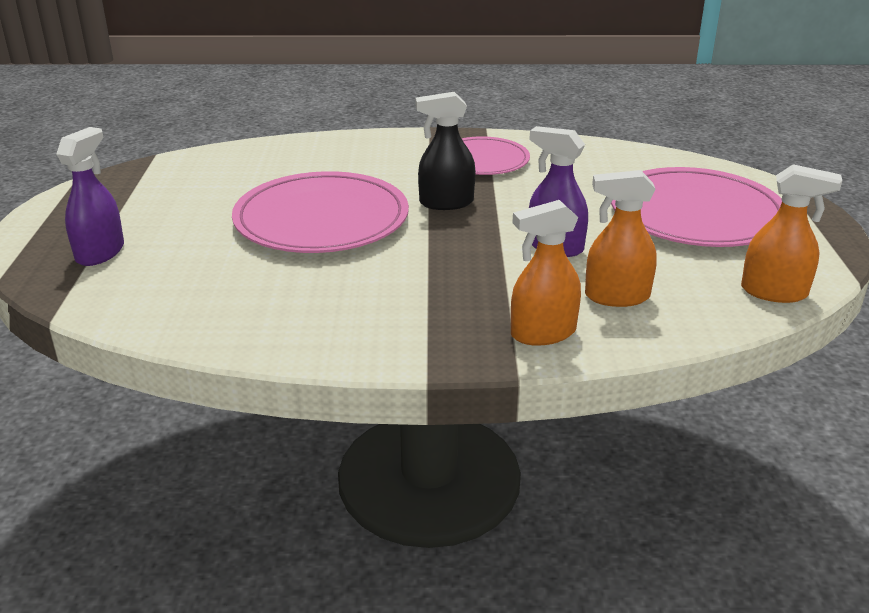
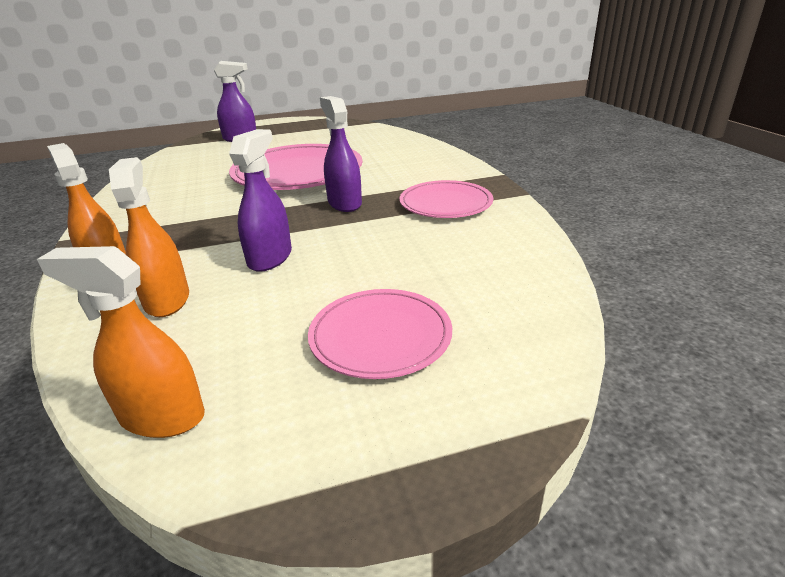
camera: 75 degrees right, 0 degrees up
black spray bottle [416,92,475,210] -> purple spray bottle [320,96,362,212]
pink plate [611,167,782,247] -> pink plate [308,289,452,379], size x0.60
orange spray bottle [741,164,842,303] -> orange spray bottle turned 105 degrees clockwise [37,246,205,438]

